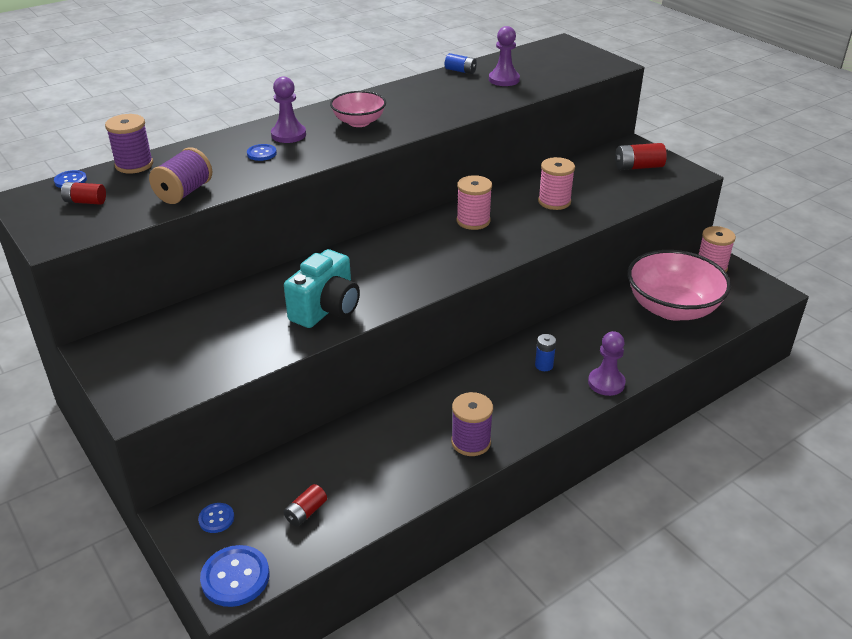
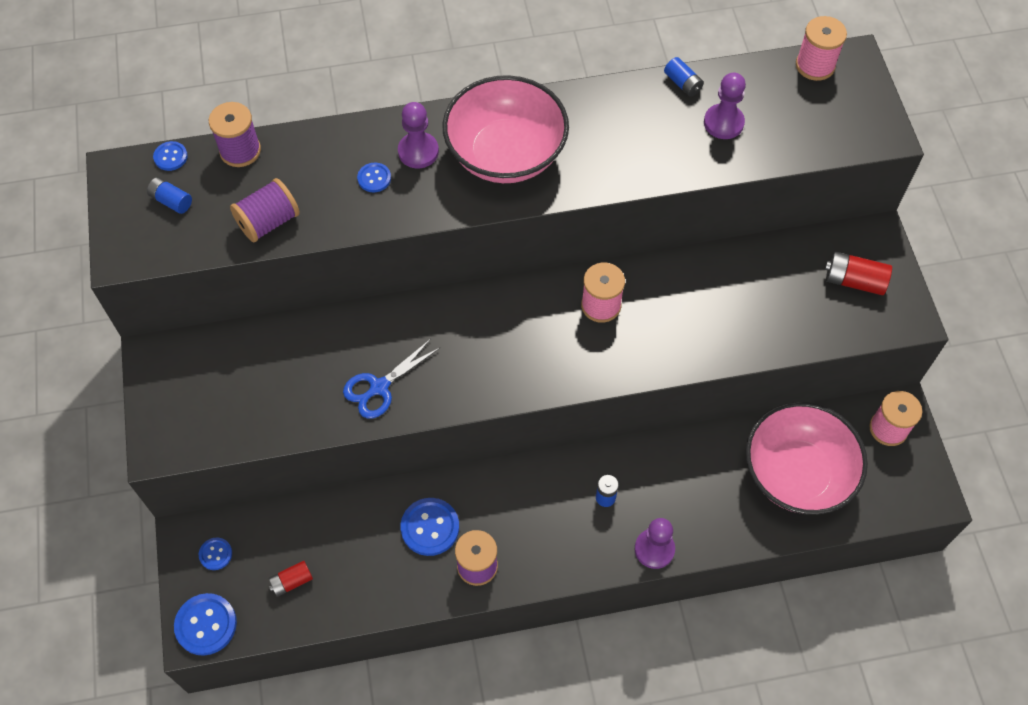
camera: 25 degrees right, 25 degrees up
red battery [61,182,106,205] -> blue battery [147,177,192,214]
turquoise camera [284,249,360,328] -> blue scissors [343,339,440,419]
pink bowl [330,91,386,127] -> pink bowl [442,75,569,183], size x1.84
pink spool [538,157,575,210] -> pink spool moved to [796,16,847,81]
none -> blue button [401,498,459,556]

